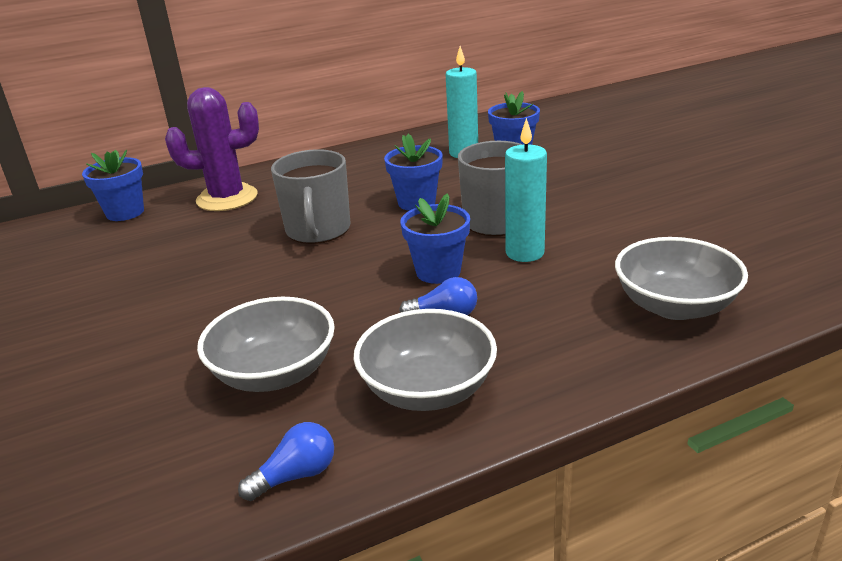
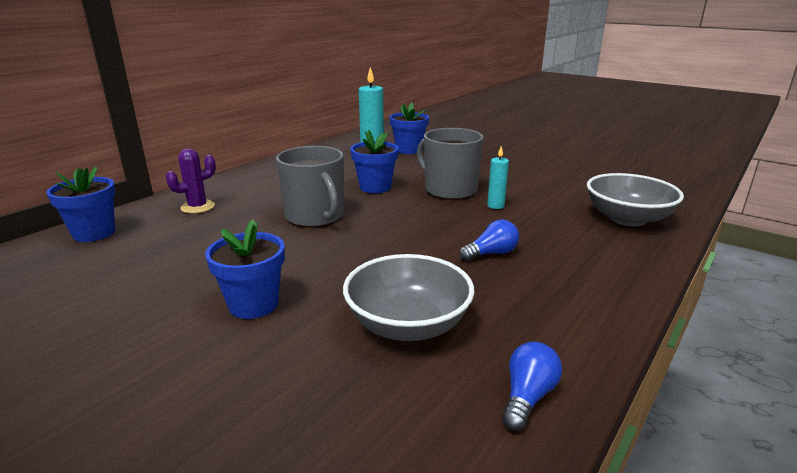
camera: 30 degrees left, 5 degrees down
purple cactus [165,87,259,211] -> purple cactus [166,149,216,214], size x0.57
grey bowl [354,309,497,411] -> none
blue flower pot [400,193,470,284] -> blue flower pot moved to [205,220,285,319]
turquoise candle [505,118,547,262] -> turquoise candle [487,146,509,209], size x0.57

